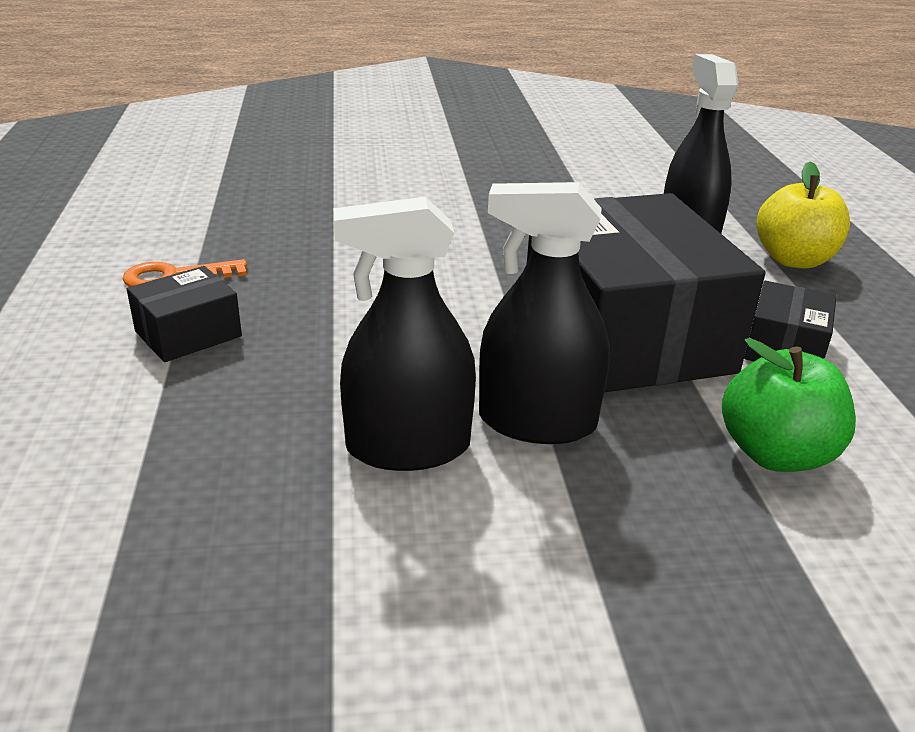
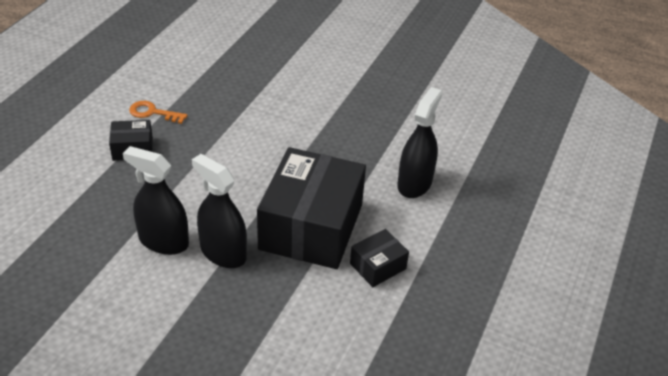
camera: 30 degrees right, 10 degrees up
green apple [722,338,856,472] -> none
yellow apple [757,161,850,269] -> none

